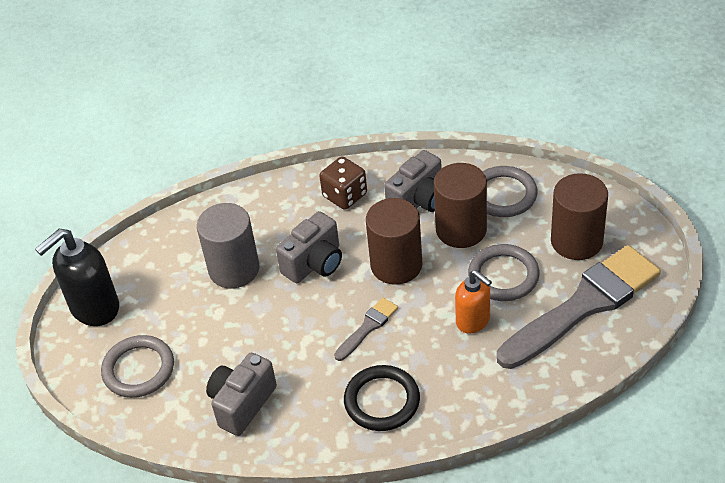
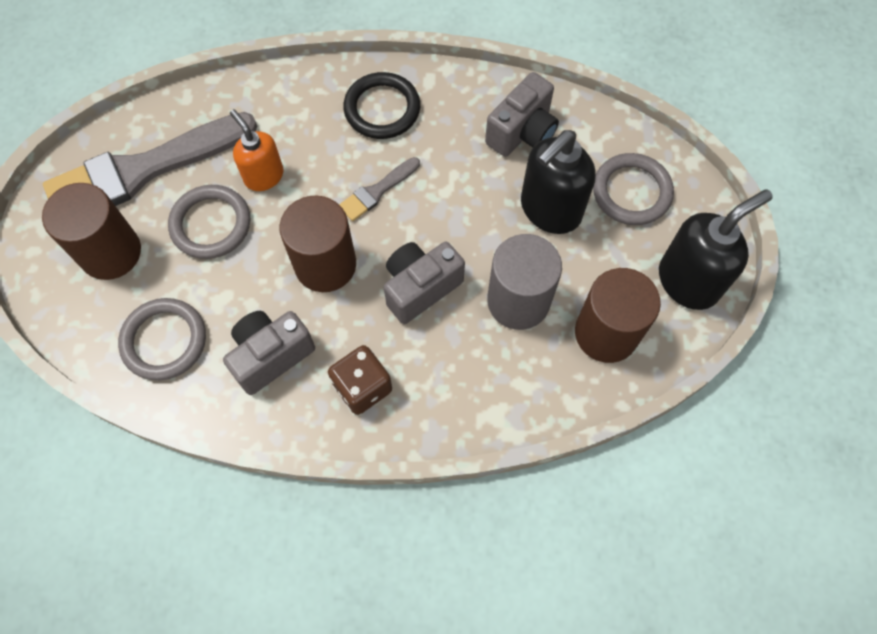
camera: 175 degrees left, 20 degrees up
brown cylinder [434,163,487,248] -> brown cylinder moved to [575,268,661,363]
none -> black soap dispenser [521,130,596,234]

